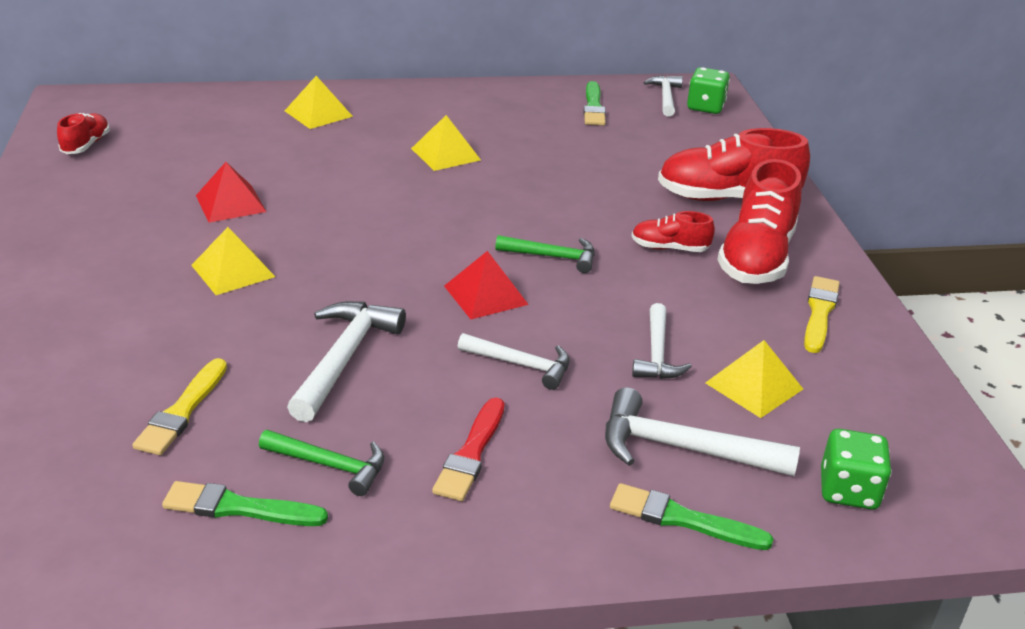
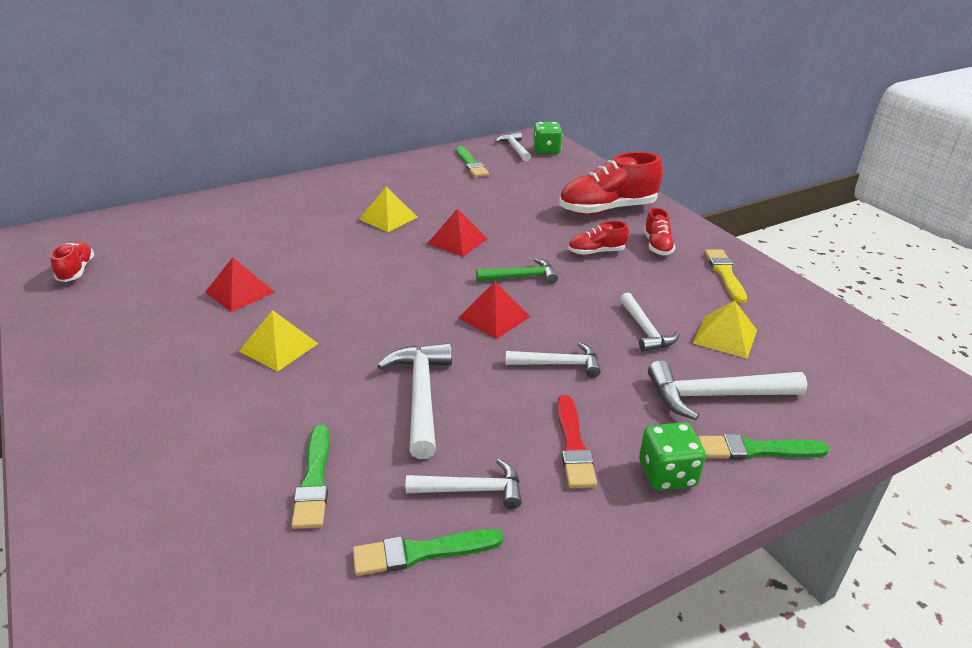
camera: 20 degrees left, 0 degrees up
yellow brush [133,358,227,455] -> green brush [291,425,329,529]
green hammer [259,430,384,496] -> white hammer [406,459,522,509]
yellow pyramid [285,76,353,129] -> none
red shoe [717,159,802,284] -> red shoe [644,208,675,255], size x0.51
green dice [821,429,892,510] -> green dice moved to [639,422,706,491]
none -> red pyramid [427,209,488,257]

